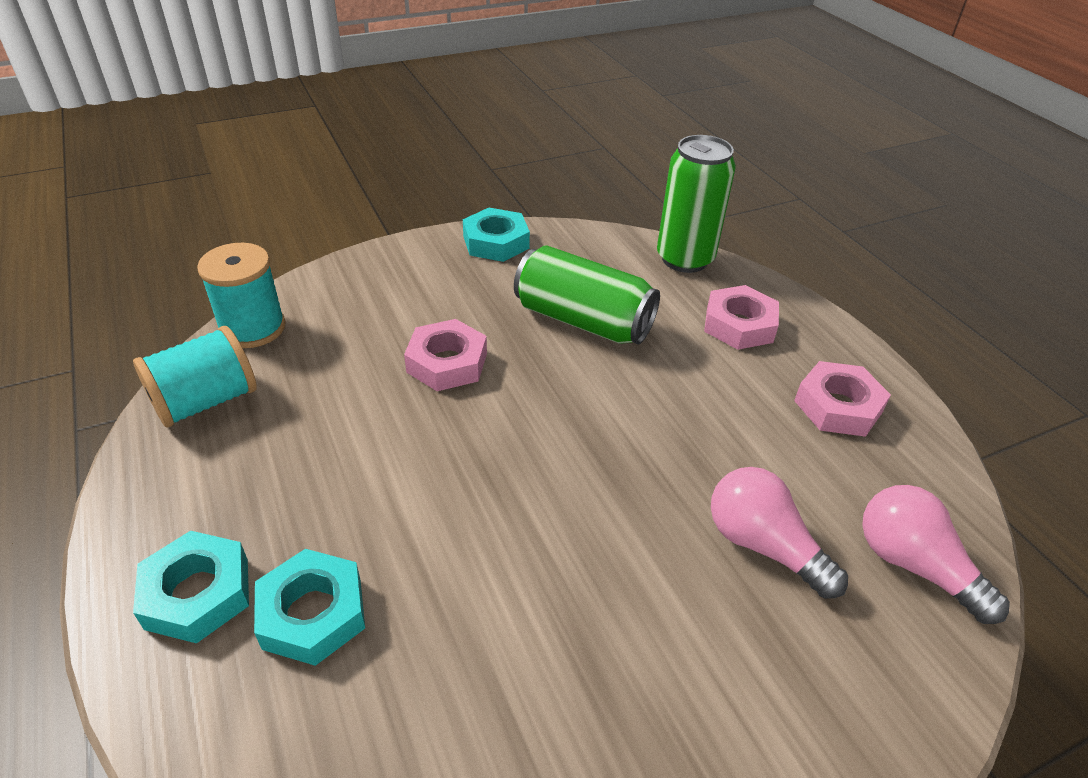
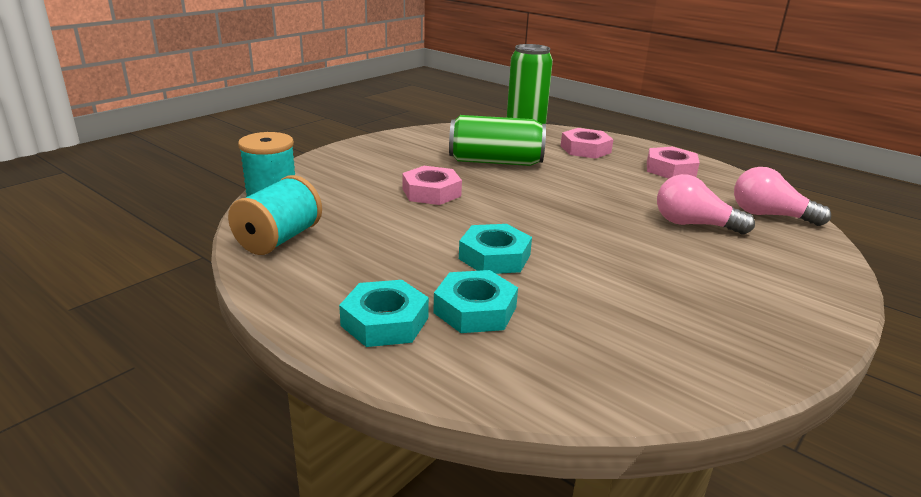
camera: 25 degrees left, 15 degrees down
turquoise nut [463,208,530,262] -> turquoise nut moved to [459,224,532,274]

